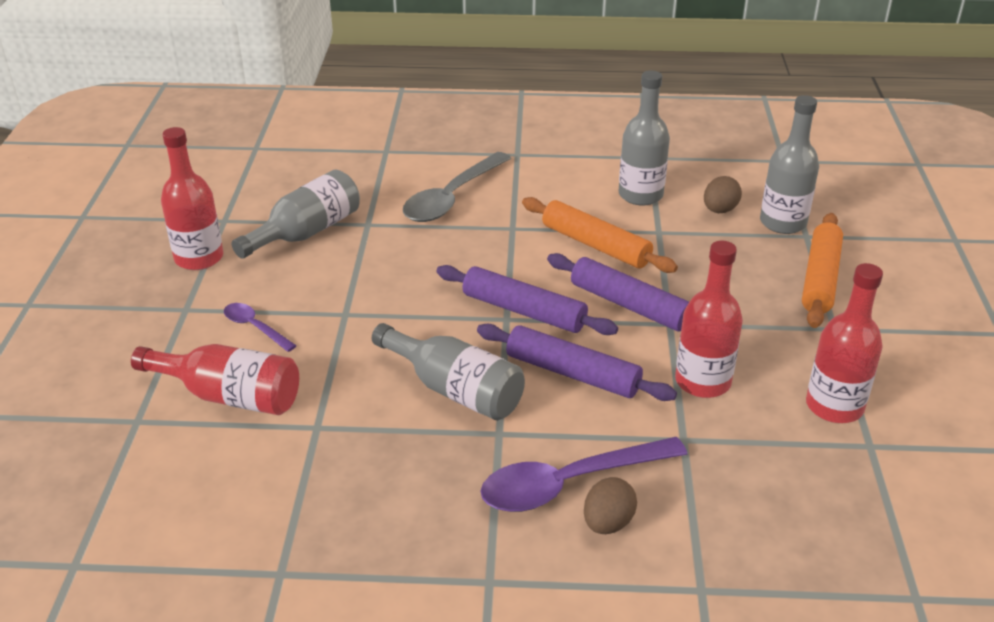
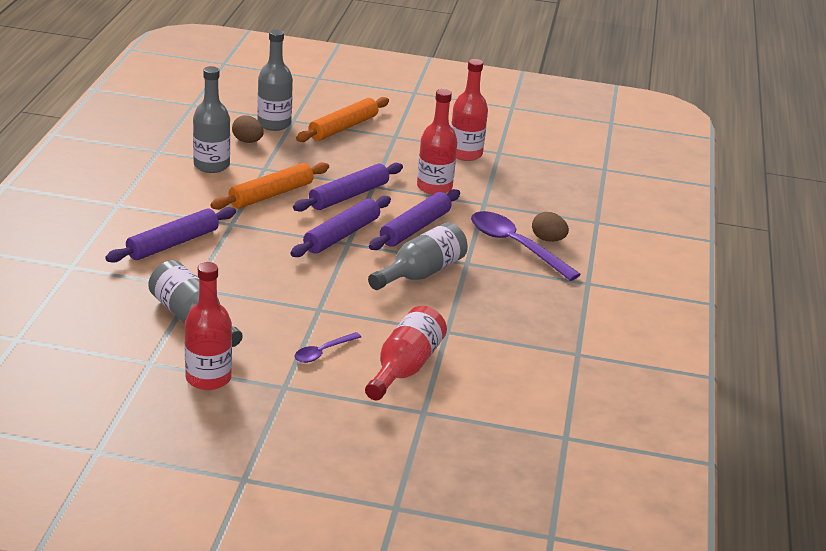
camera: 85 degrees left, 5 degrees down
grey spoon [403,152,511,222] -> purple rolling pin [105,207,236,263]
purple spoon [481,437,688,512] -> purple spoon turned 150 degrees clockwise [471,211,581,281]
orange rolling pin [802,213,843,328] -> orange rolling pin turned 75 degrees counterclockwise [296,97,389,142]

